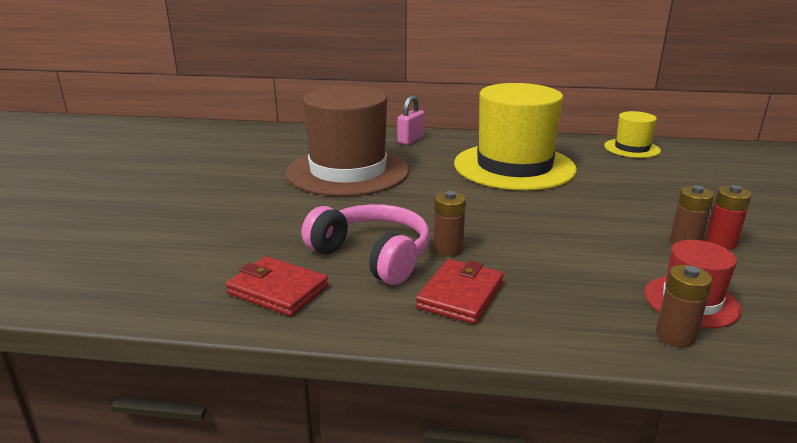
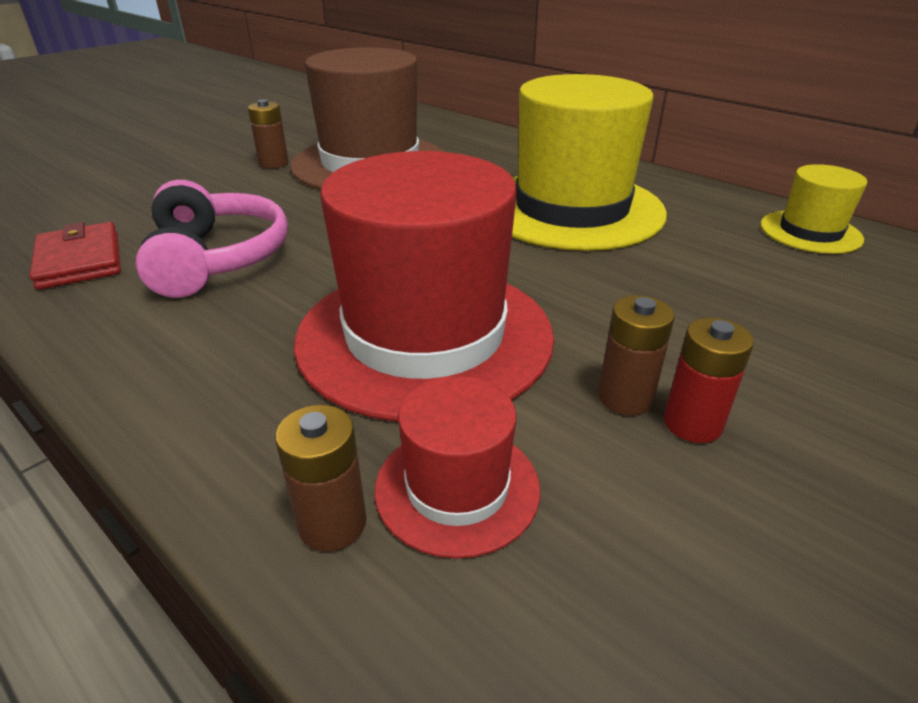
camera: 35 degrees right, 10 degrees up
pink padlock [397,96,424,145] -> none
red wallet [416,259,504,324] -> none
brown battery [433,191,466,257] -> brown battery moved to [248,99,289,168]
none -> red hat [294,151,554,422]

